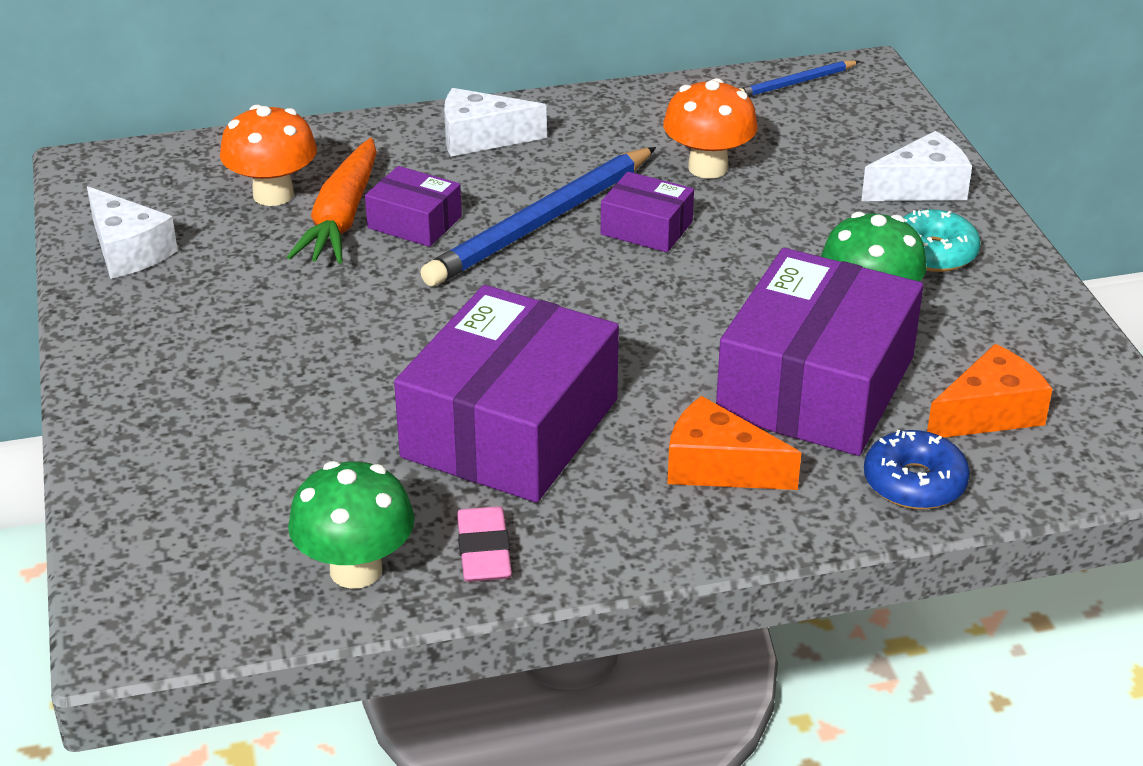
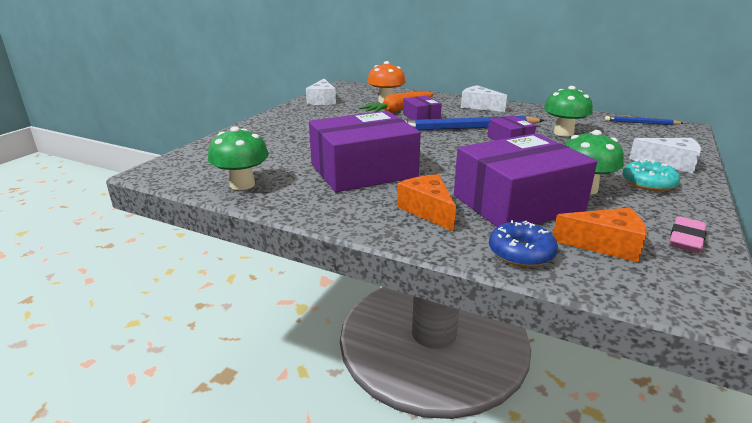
camera: 40 degrees right, 10 degrees down
pink eraser [457,506,512,582] -> pink eraser moved to [669,216,706,253]
orange mushroom [663,78,758,179] -> green mushroom [544,86,593,137]

